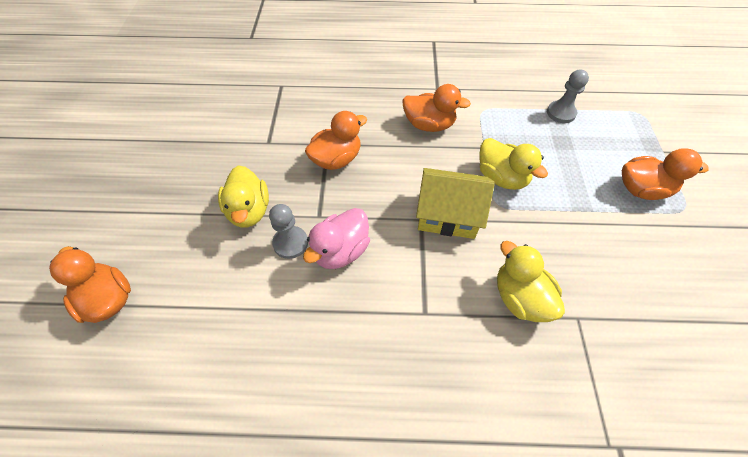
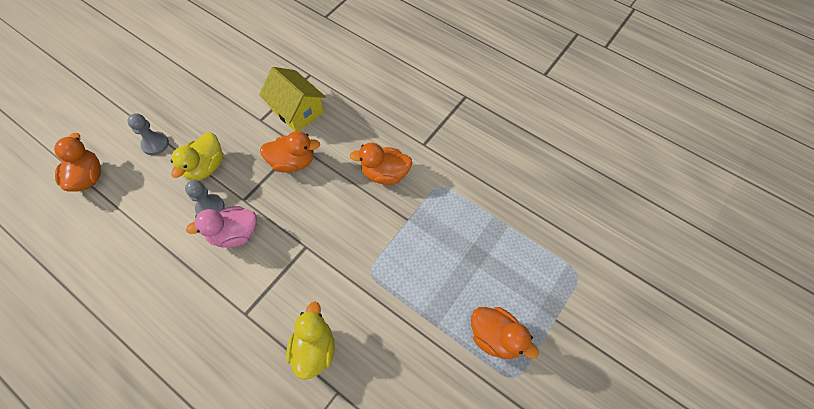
camera: 35 degrees right, 5 degrees up
orange duck [402,84,471,132] -> orange duck turned 135 degrees clockwise [350,143,413,185]
yellow house [416,168,495,239] -> yellow house moved to [259,67,326,131]
yellow duck [479,138,548,190] -> none
grey pawn [547,70,589,123] -> grey pawn moved to [127,113,169,155]

